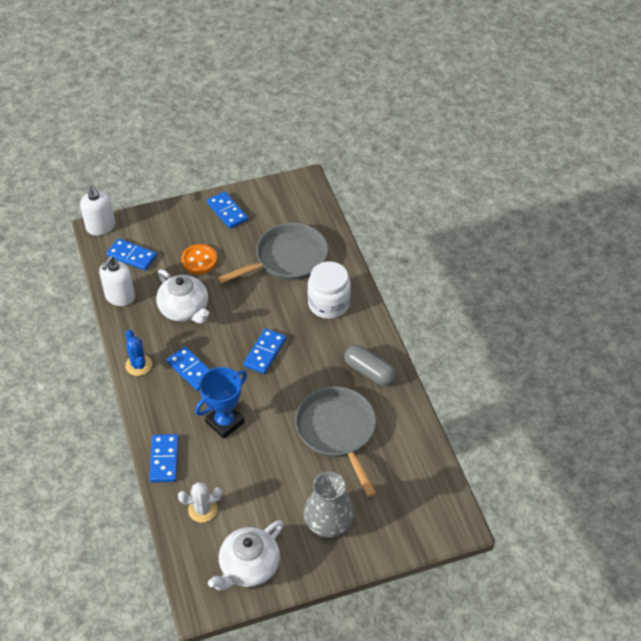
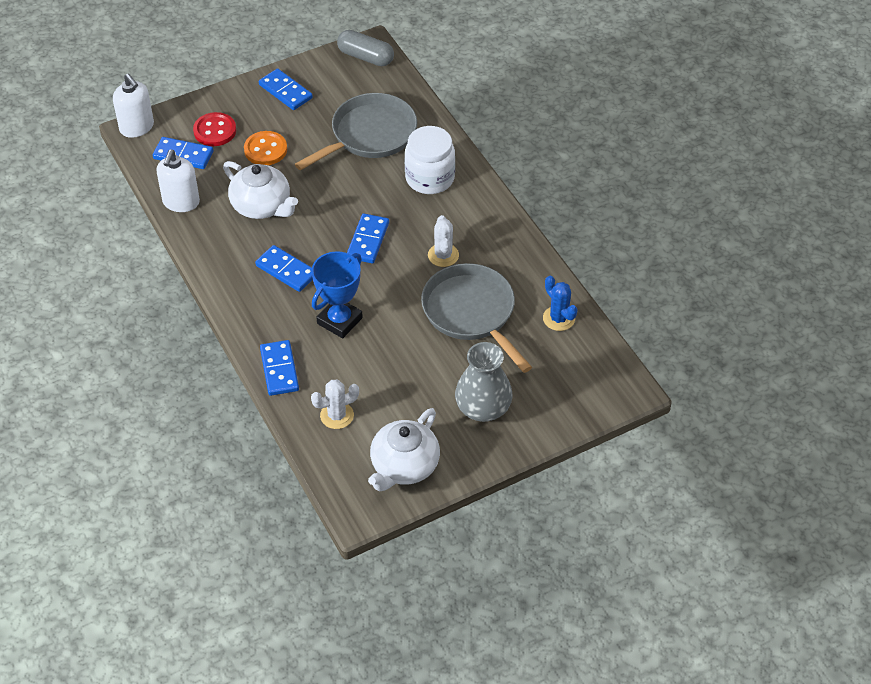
camera: 10 degrees left, 0 degrees up
blue cactus [125,330,152,376] -> blue cactus moved to [543,276,578,331]
grey capsule [344,345,396,386] -> grey capsule moved to [337,30,394,66]
none -> red button [193,112,236,146]
none -> white cactus [428,215,459,267]

